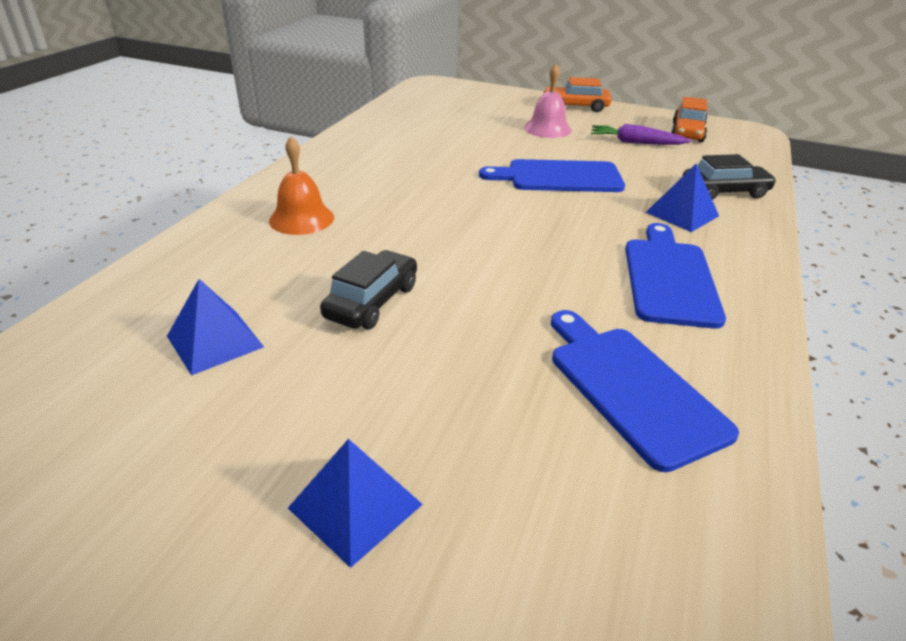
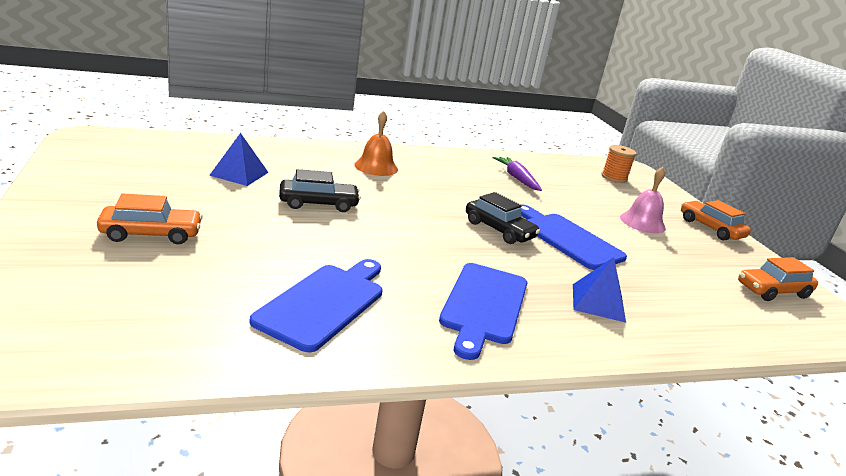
camera: 50 degrees right, 10 degrees down
blue pyramid [288,439,423,568] -> orange car [97,193,203,244]
purple carrot [591,124,691,145] -> purple carrot moved to [492,157,542,191]
blue cutting board [625,223,726,329] -> blue cutting board turned 135 degrees clockwise [439,263,527,360]
black car [682,154,777,200] -> black car moved to [466,192,540,244]
none -> orange spool [601,145,637,183]

